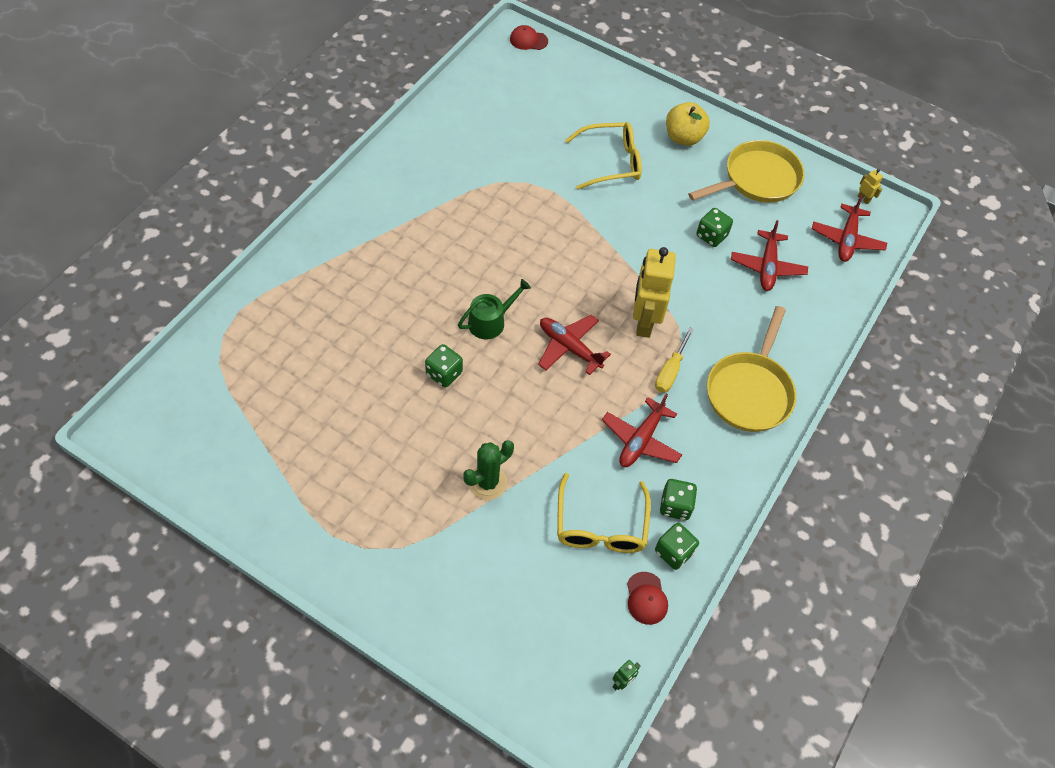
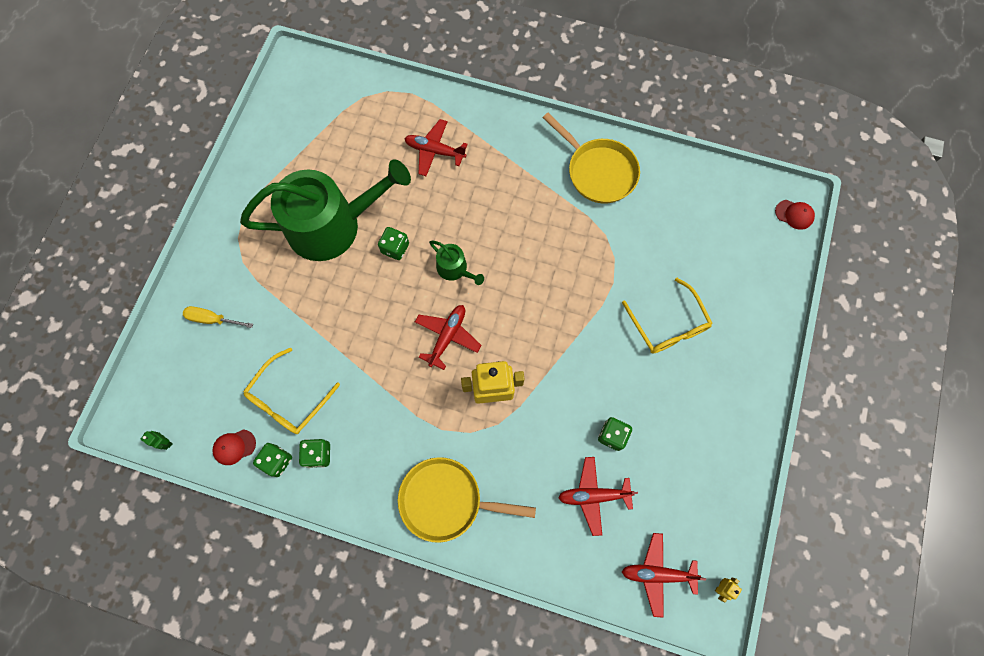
camera: 80 degrees right, 15 degrees up
green cactus [463,440,514,500] -> none
red cap [510,25,548,50] -> red cap turned 120 degrees clockwise [775,200,815,230]
yellow glasses [557,473,651,553] -> yellow glasses turned 45 degrees counterclockwise [243,347,340,434]
red plane [602,393,682,467] -> red plane moved to [404,119,468,176]
yellow screwdriver [655,327,694,393] -> yellow screwdriver moved to [183,306,253,328]
yellow apple [666,102,710,146] -> none
yellow pan [688,140,805,203] -> yellow pan moved to [543,113,640,204]
none -> green watering can [240,159,411,261]

